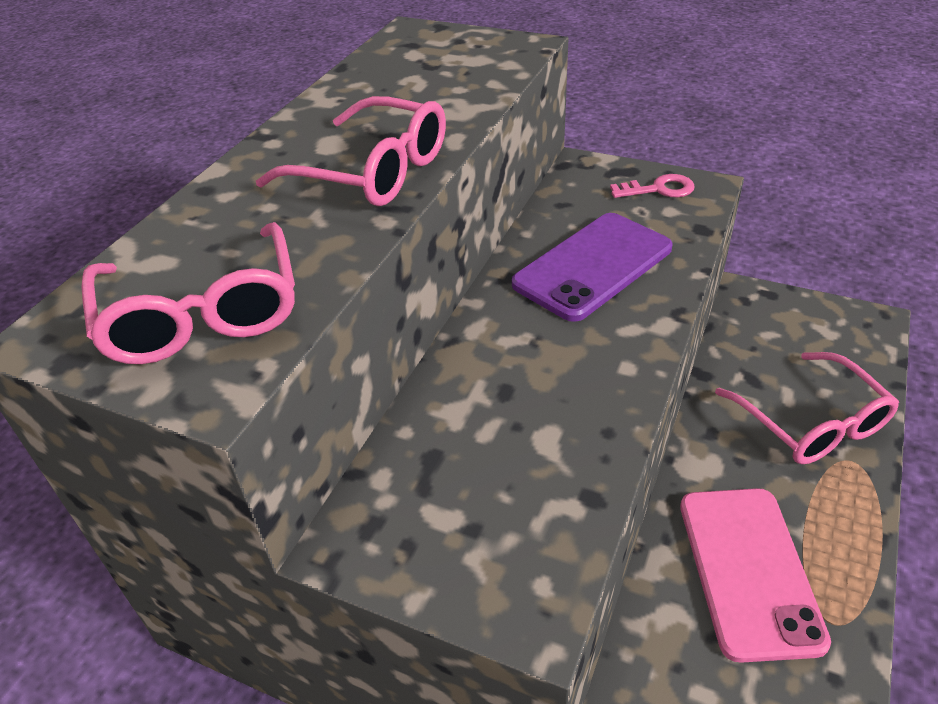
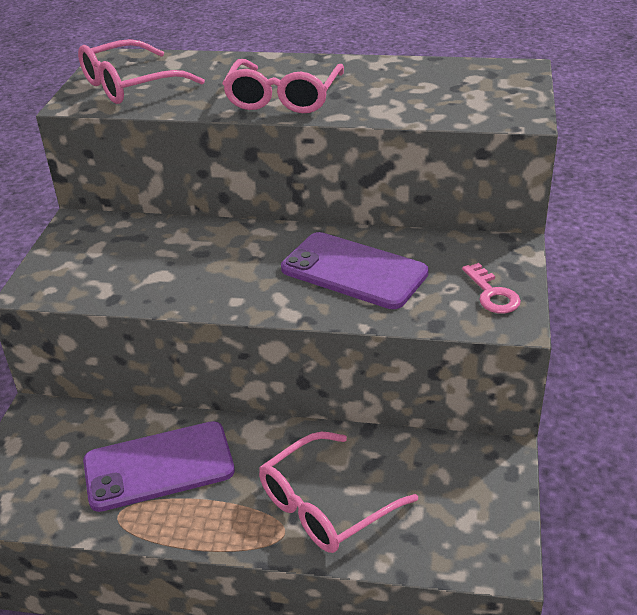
camera: 75 degrees right, 5 degrees down
pink phone [680,488,831,663] -> purple phone [83,421,235,512]

